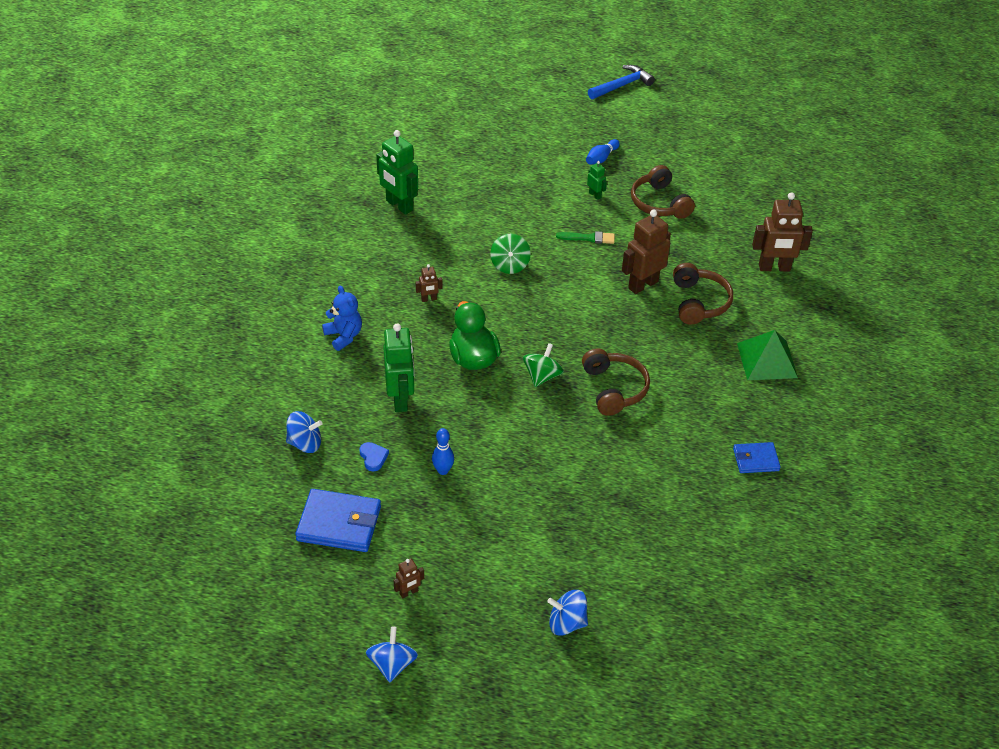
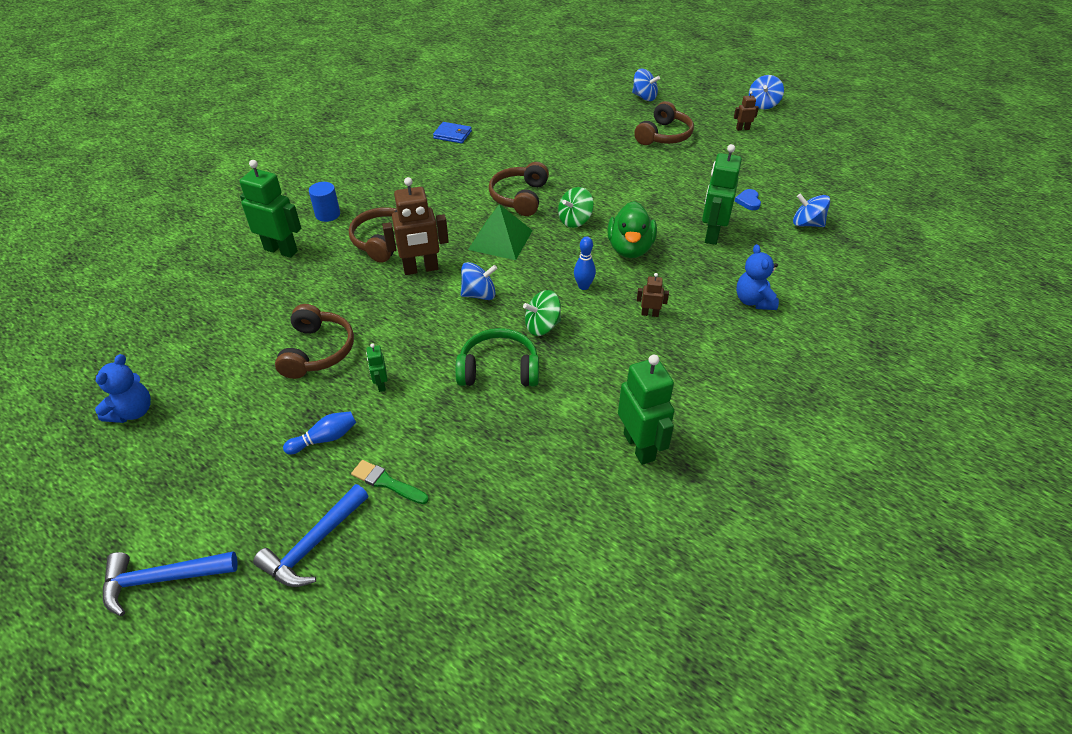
camera: 155 degrees left, 0 degrees up
blue wallet [295,489,381,552] -> none
blue bowling pin [432,428,454,475] -> blue bowling pin moved to [574,236,596,290]
green spinning top [490,234,531,274] -> green spinning top turned 135 degrees counterclockwise [523,290,561,336]
green brush [556,231,615,244] -> green brush moved to [351,460,429,504]
green pyramid [737,330,798,380] -> green pyramid moved to [468,204,533,260]
brown robot [752,192,813,271] -> green robot [239,160,301,258]
none -> blue teddy bear [95,354,151,423]
none -> blue hammer [253,484,368,587]
none -> blue cylinder [309,182,340,222]
none -> green headphones [455,328,539,386]
none -> blue spinning top [461,262,497,300]
none -> brown headphones [634,101,694,145]

